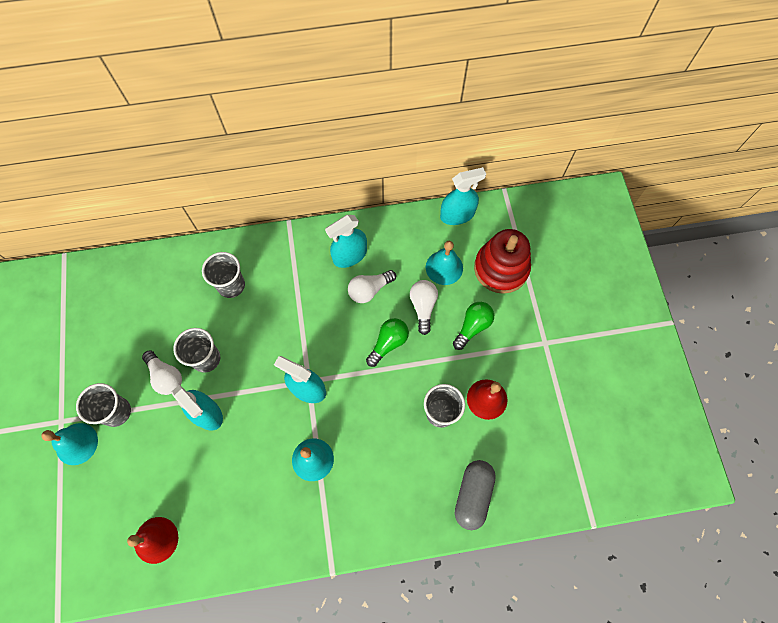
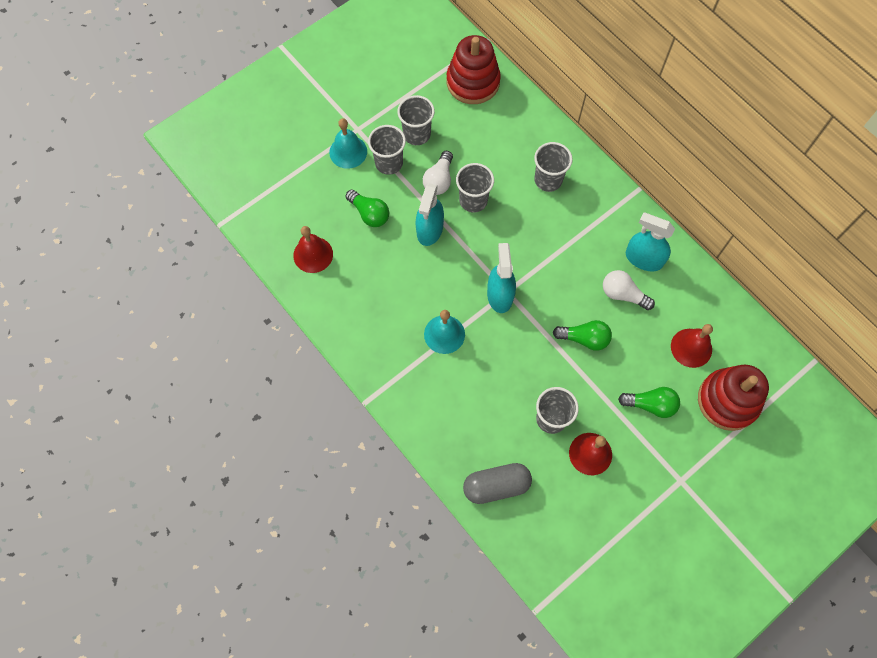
camera: 60 degrees right, 0 degrees up
white light bulb [410,280,438,335] -> none
turquoise bell [426,241,463,285] -> red bell [671,324,713,368]
turquoise spray bottle [440,167,486,225] -> none
none -> green light bulb [346,189,389,227]
none -> grey cup [397,95,435,145]
none -> red stacking toy [447,35,501,104]

